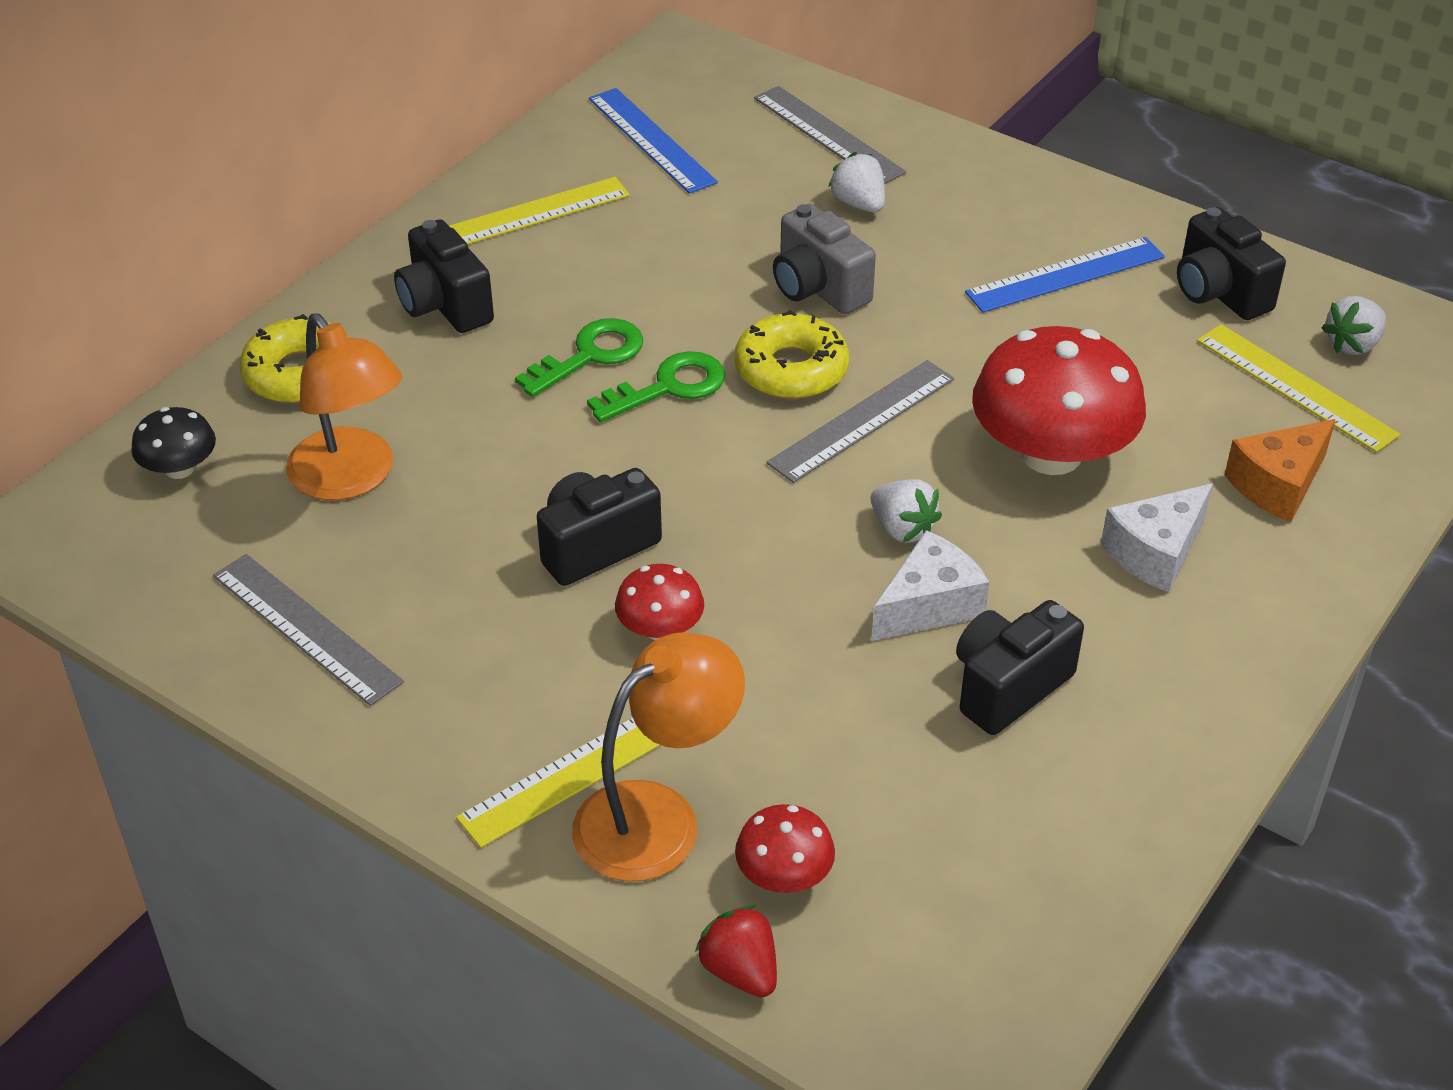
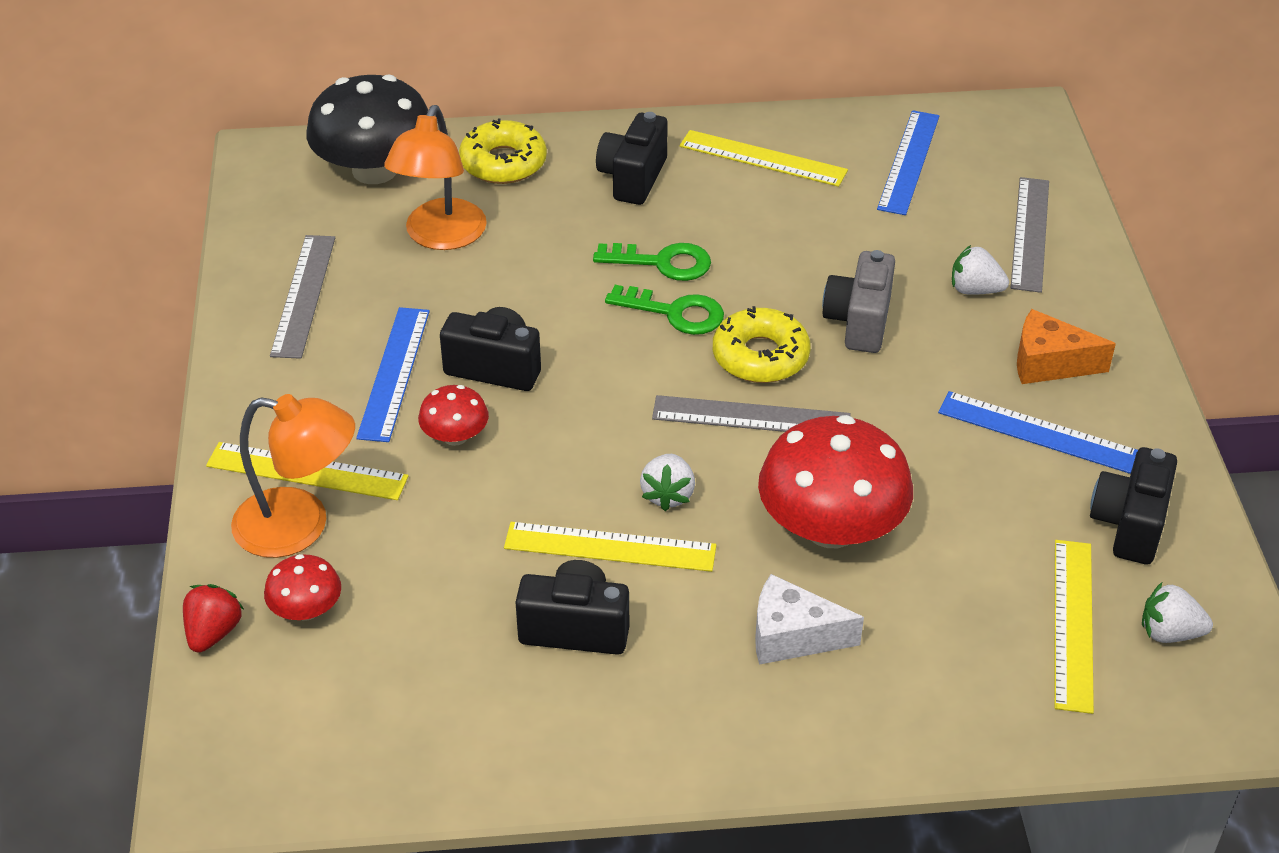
camera: 50 degrees right, 0 degrees up
black mushroom [131,407,216,479] -> black mushroom [306,74,428,184], size x2.07
white strawberry [828,152,885,212] -> white strawberry turned 90 degrees counterclockwise [952,245,1009,295]
white cheese [871,530,989,641] -> yellow ruler [504,522,716,572]
orange cheese [1225,419,1336,522] -> orange cheese moved to [1017,309,1116,384]
none -> blue ruler [356,307,430,442]

